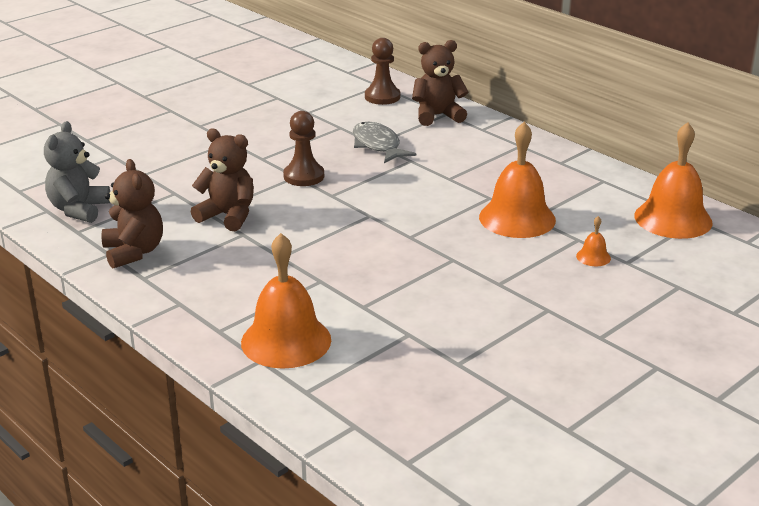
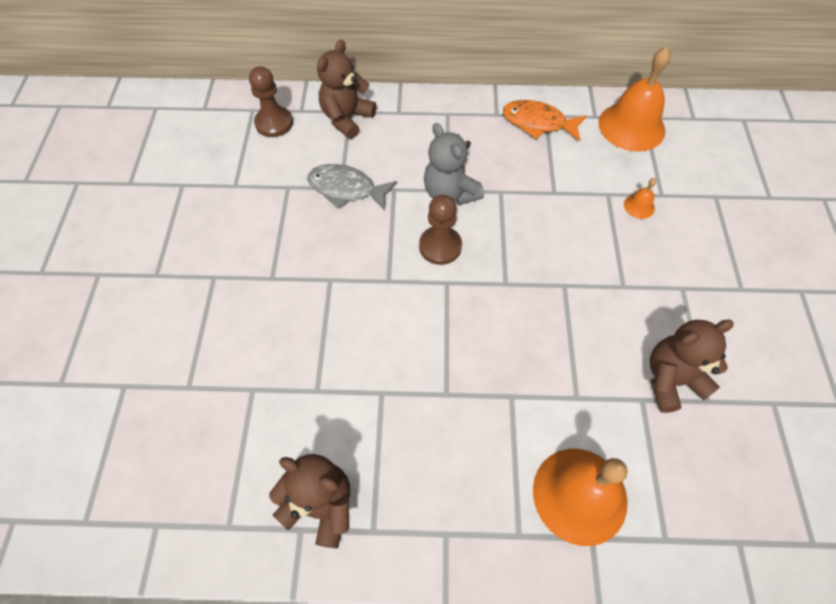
camera: 45 degrees left, 30 degrees up
grey teddy bear [44,121,110,223] -> grey teddy bear moved to [424,123,484,205]
brown teddy bear [191,128,254,231] -> brown teddy bear moved to [650,320,734,413]
brown pawn [283,111,324,186] -> brown pawn moved to [419,195,462,265]
orange bell [479,122,556,238] -> none
none -> orange fish [503,100,587,141]

